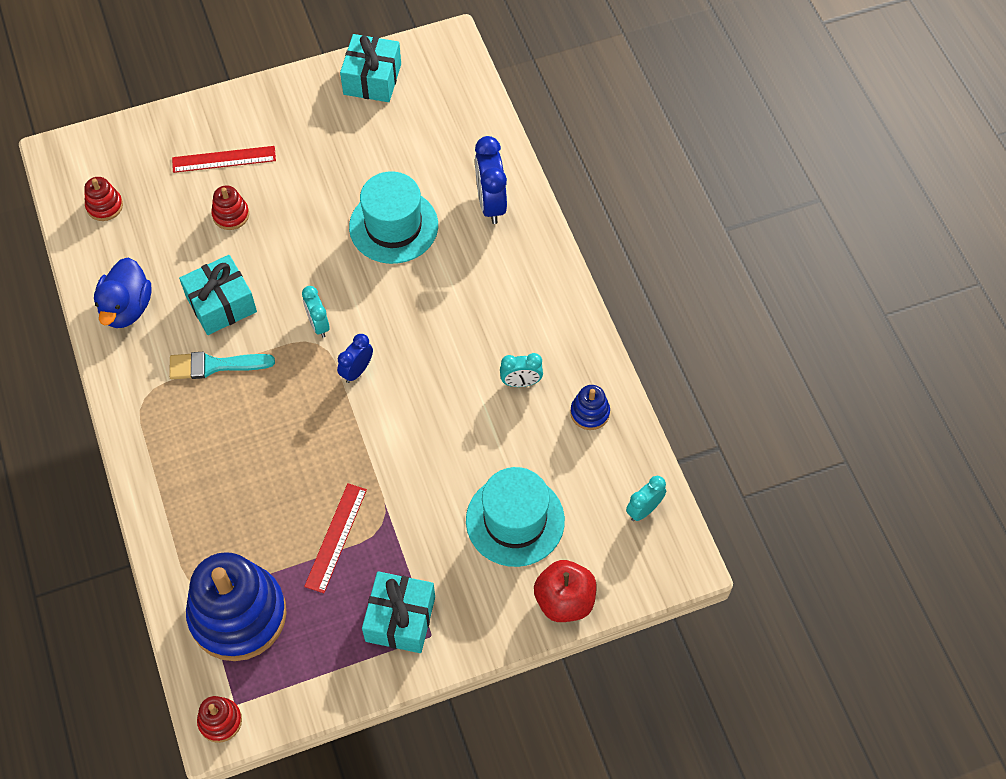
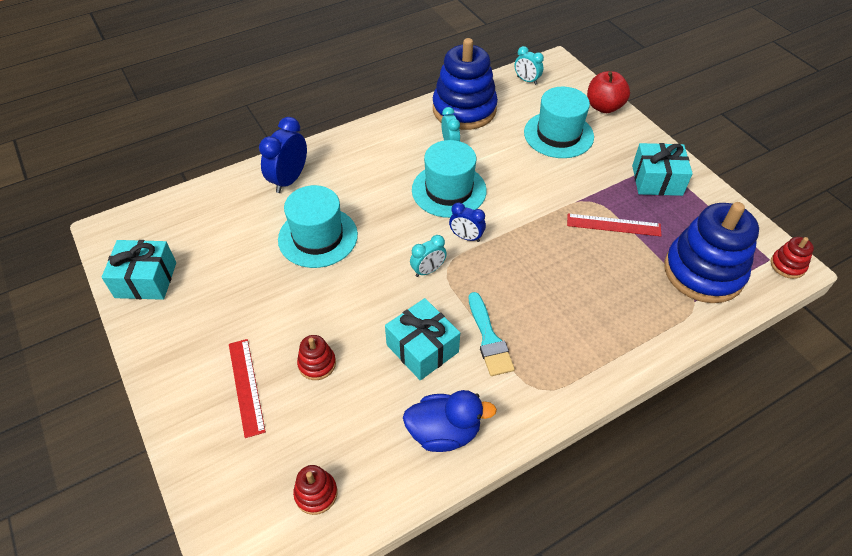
camera: 100 degrees left, 10 degrees down
blue clock [475,136,507,224] -> blue clock turned 135 degrees clockwise [259,117,307,193]
blue stacking toy [570,385,610,430] -> blue stacking toy [433,38,498,130], size x2.31
none -> turquoise hat [412,140,487,218]

